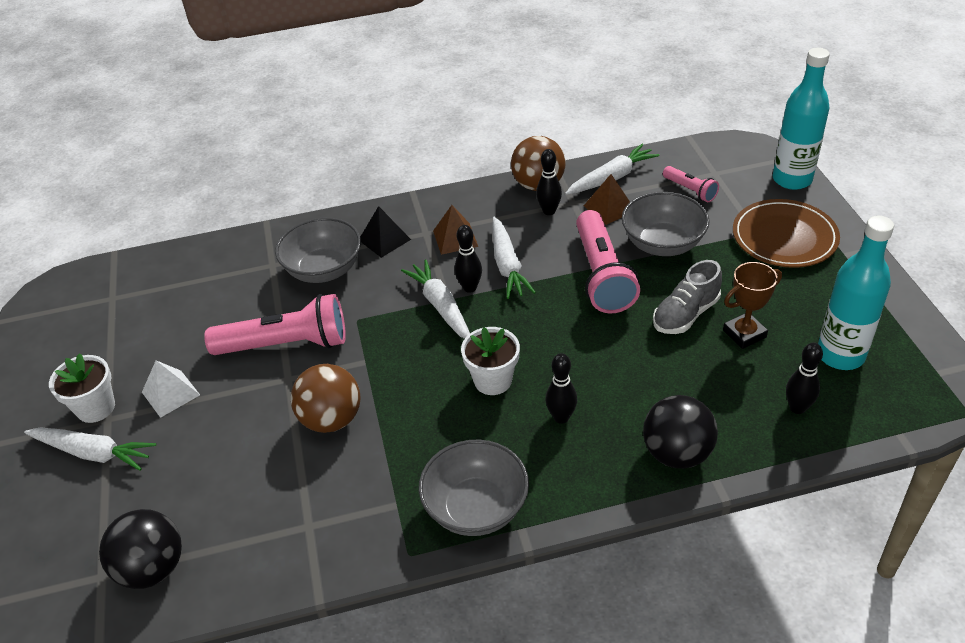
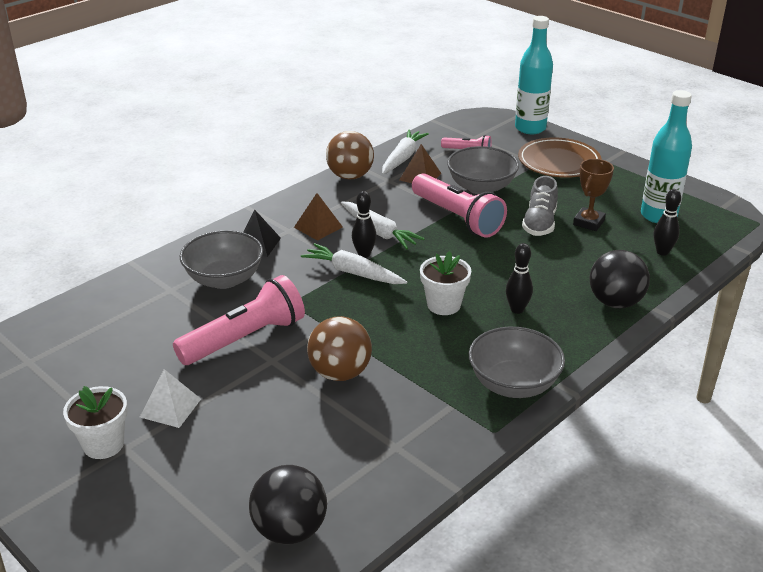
camera: 35 degrees left, 10 degrees down
white carrot [24,427,156,471] -> none
black bowling pin [536,149,562,215] -> none

